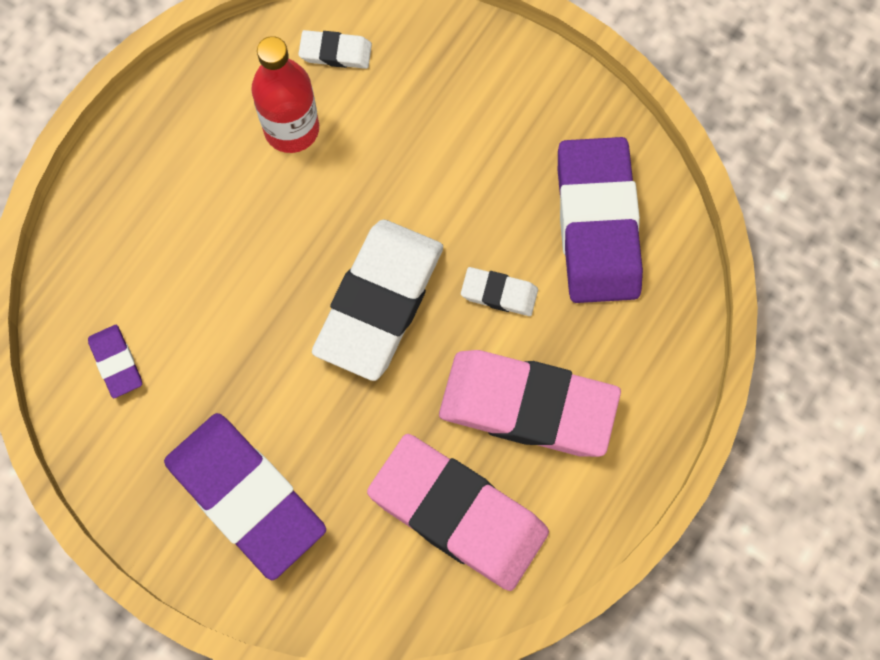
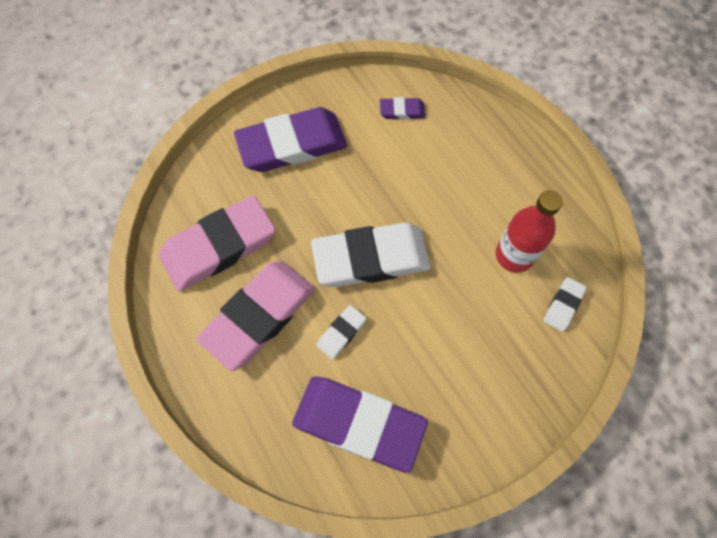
camera: 115 degrees right, 5 degrees down
white eraser [312,220,443,381] -> white eraser turned 60 degrees counterclockwise [311,222,431,287]

